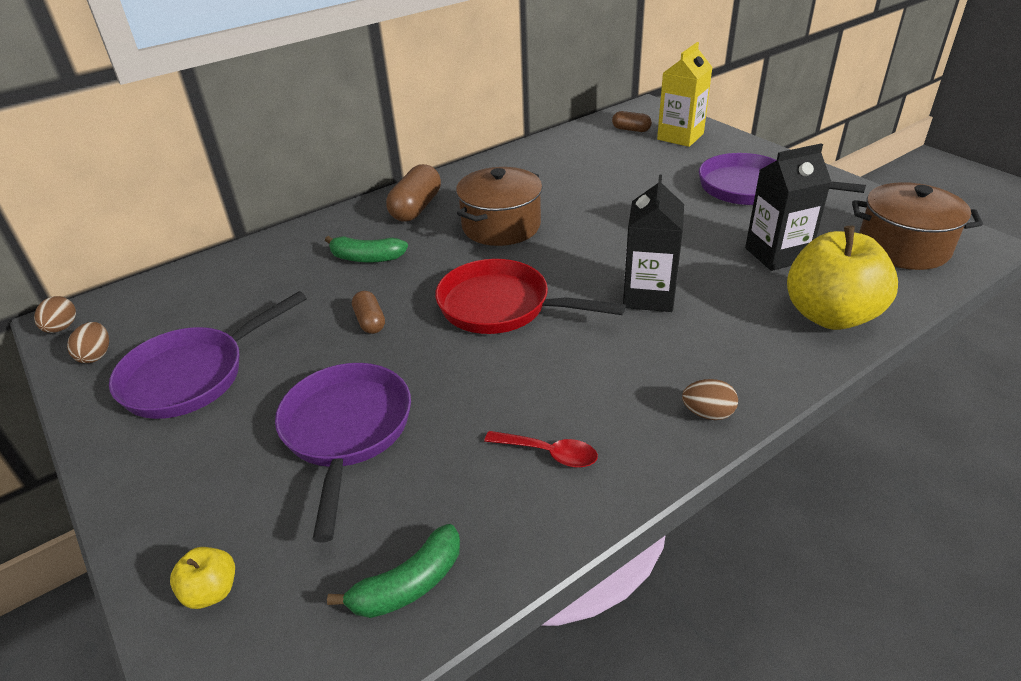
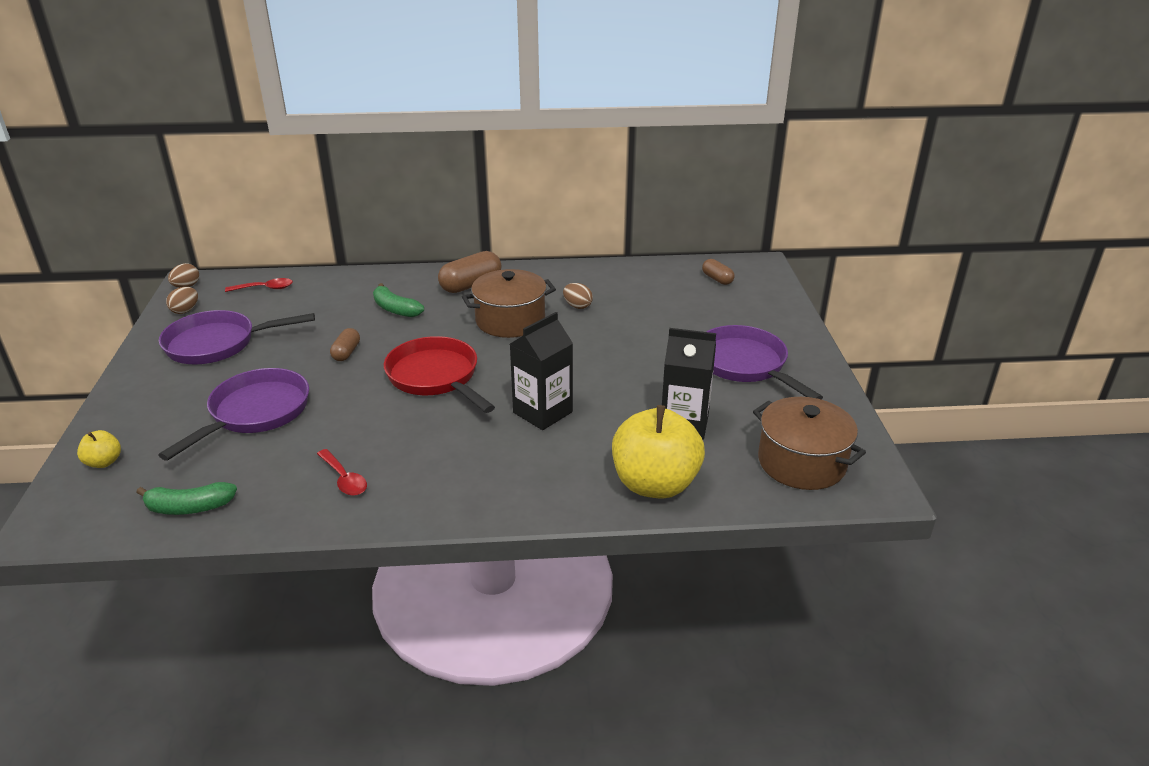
camera: 30 degrees right, 5 degrees down
yellow carton [657,42,713,147] -> none
brown egg [682,379,738,420] -> brown egg moved to [563,283,593,309]
none -> red spoon [225,278,293,292]

